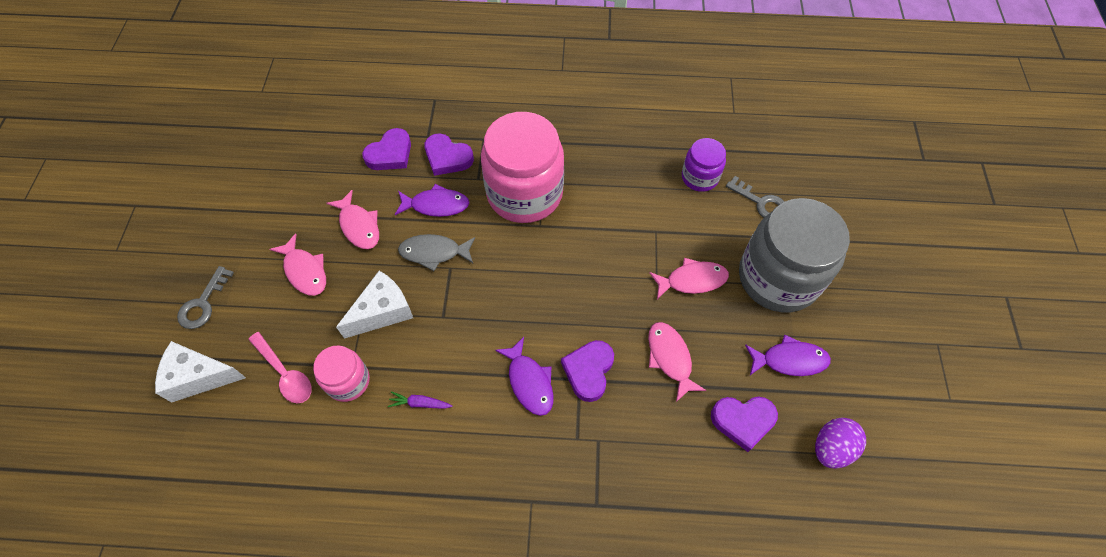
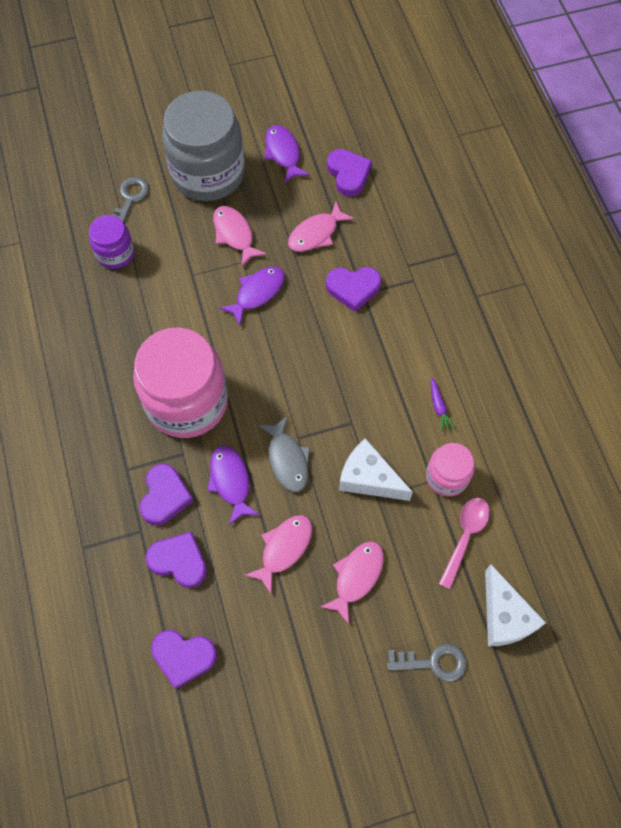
camera: 110 degrees left, 5 degrees up
purple fish [495,337,554,416] -> purple fish moved to [219,267,285,325]
purple egg [815,417,866,468] -> none
none -> purple heart [151,630,217,689]

